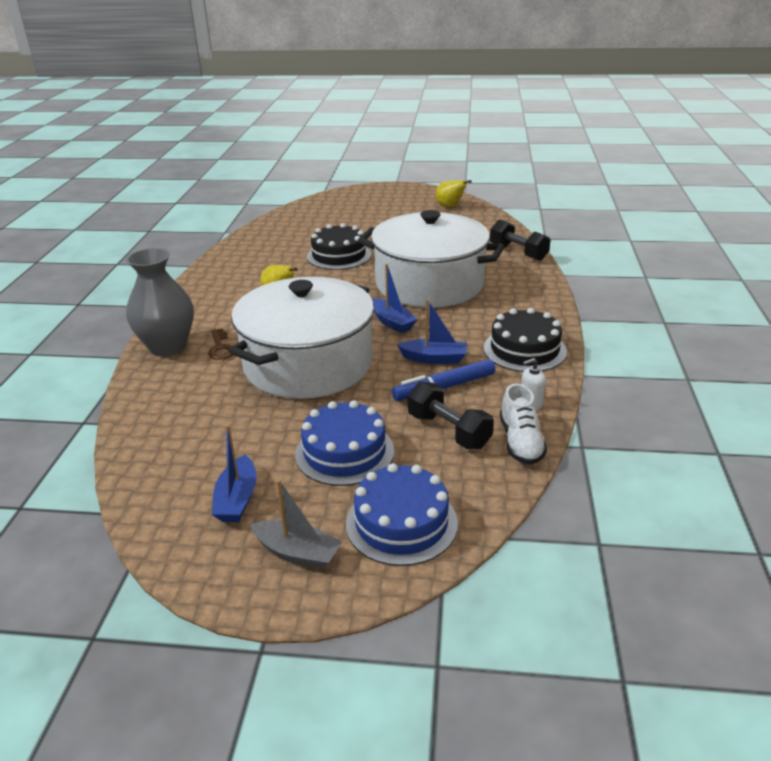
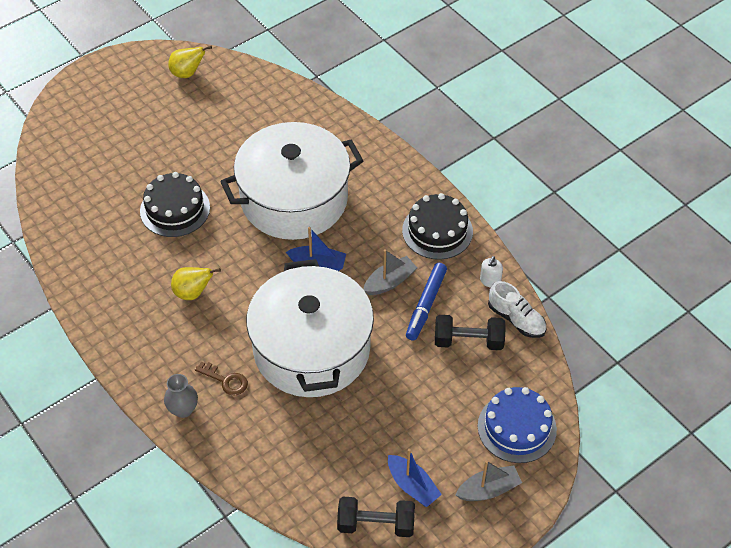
camera: 45 degrees left, 20 degrees up
grey vase [126,248,194,357] -> grey vase [164,374,198,418], size x0.54
blue cake [295,400,394,486] -> none
blue boat [397,299,467,364] -> grey boat [363,249,418,295]
black dumbbell [490,220,550,261] -> black dumbbell moved to [337,497,415,537]

